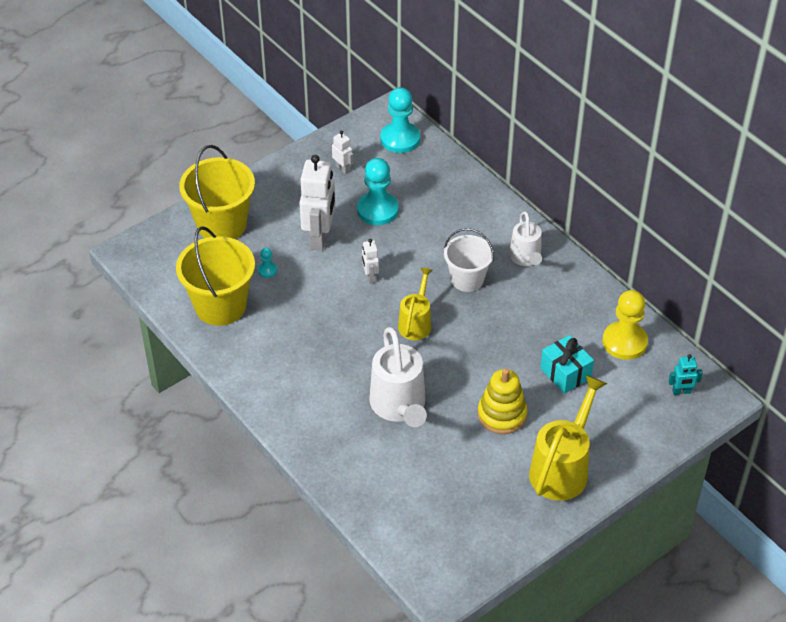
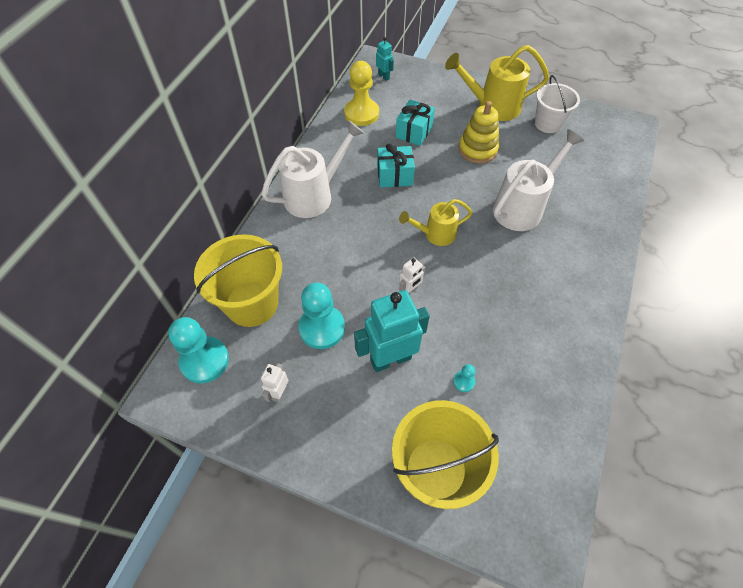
camera: 120 degrees left, 10 degrees up
yellow bucket [176,226,255,326] -> yellow bucket moved to [194,234,282,327]
white robot [299,155,335,251] -> turquoise robot [354,290,430,372]
white bucket [444,228,494,292] -> white bucket moved to [535,75,580,133]
white watering can [509,211,542,266] -> white watering can [261,120,364,218], size x1.62
none -> turquoise gift [377,144,415,188]

